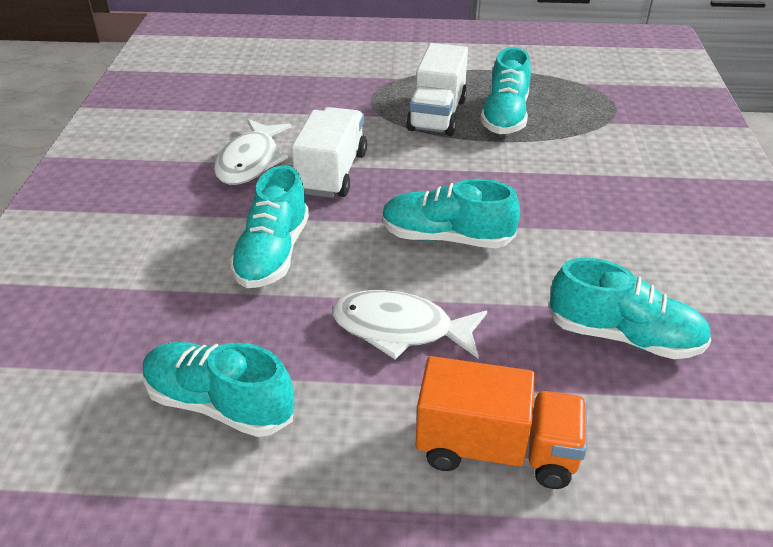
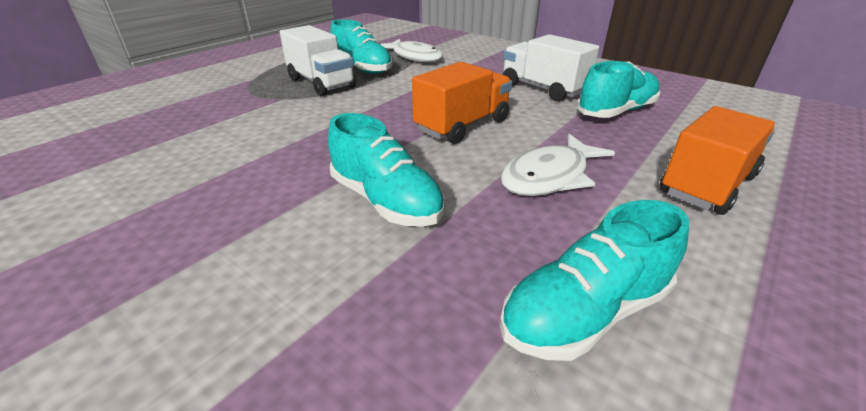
camera: 55 degrees left, 5 degrees down
white fish [214,119,291,185] -> white fish moved to [380,39,443,62]
white truck [291,107,367,198] -> white truck moved to [503,34,599,102]
turquoise shoe [382,179,520,248] -> orange truck [412,62,512,144]

